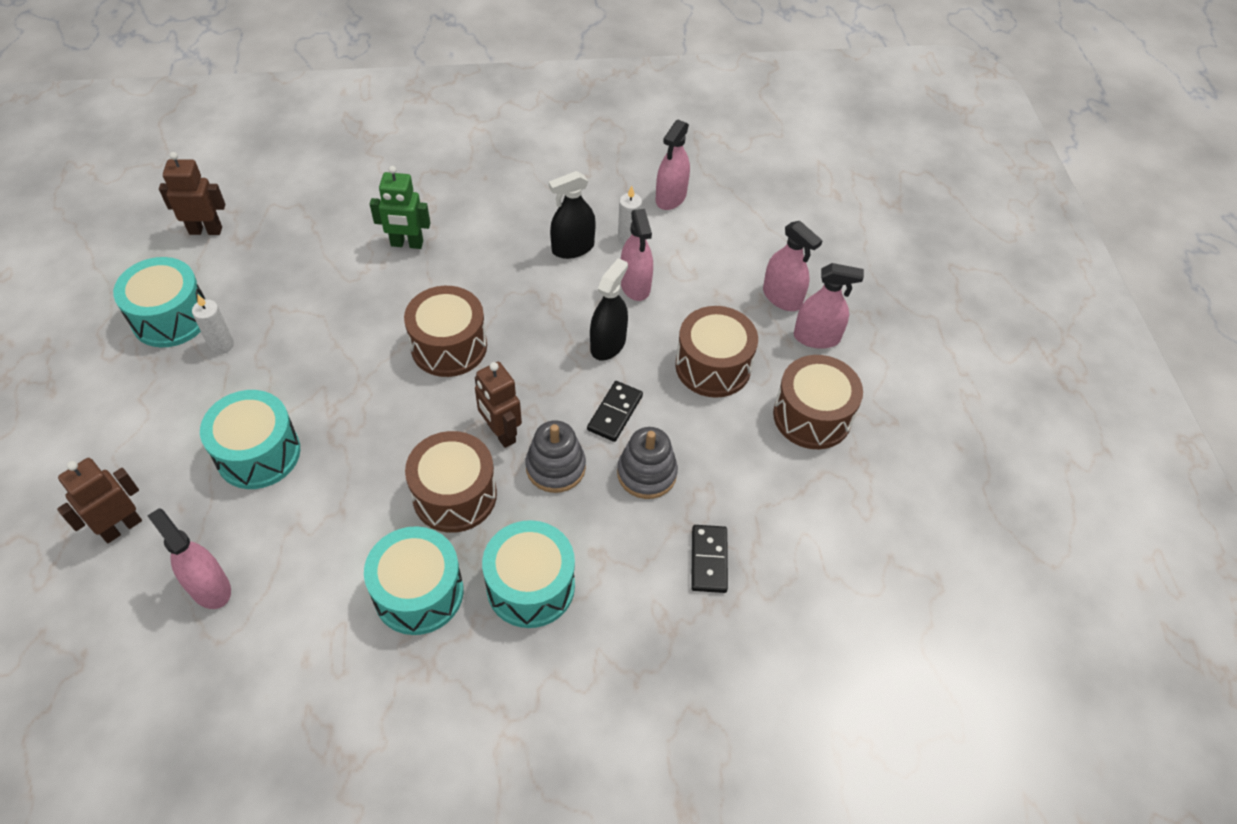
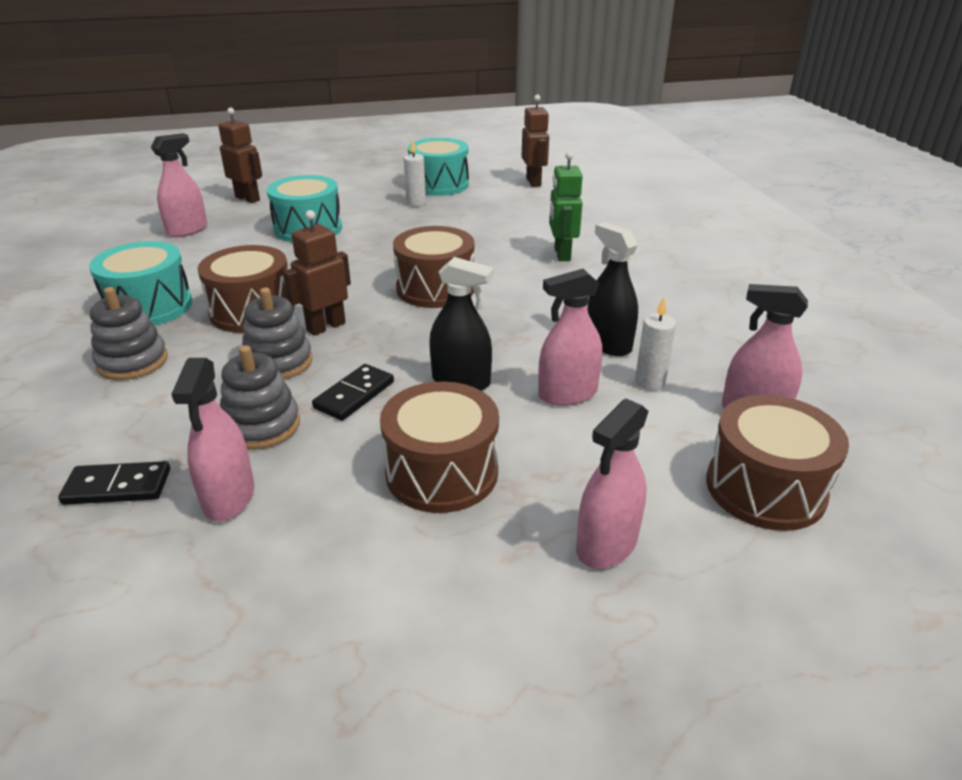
camera: 85 degrees right, 20 degrees down
turquoise drum [482,520,575,628] -> grey stacking toy [90,287,168,380]
black domino [587,381,643,442] -> black domino turned 75 degrees counterclockwise [312,364,394,421]
brown drum [773,355,863,449] -> brown drum moved to [706,395,849,531]
pink spray bottle [794,263,864,349] -> pink spray bottle moved to [171,358,254,522]

